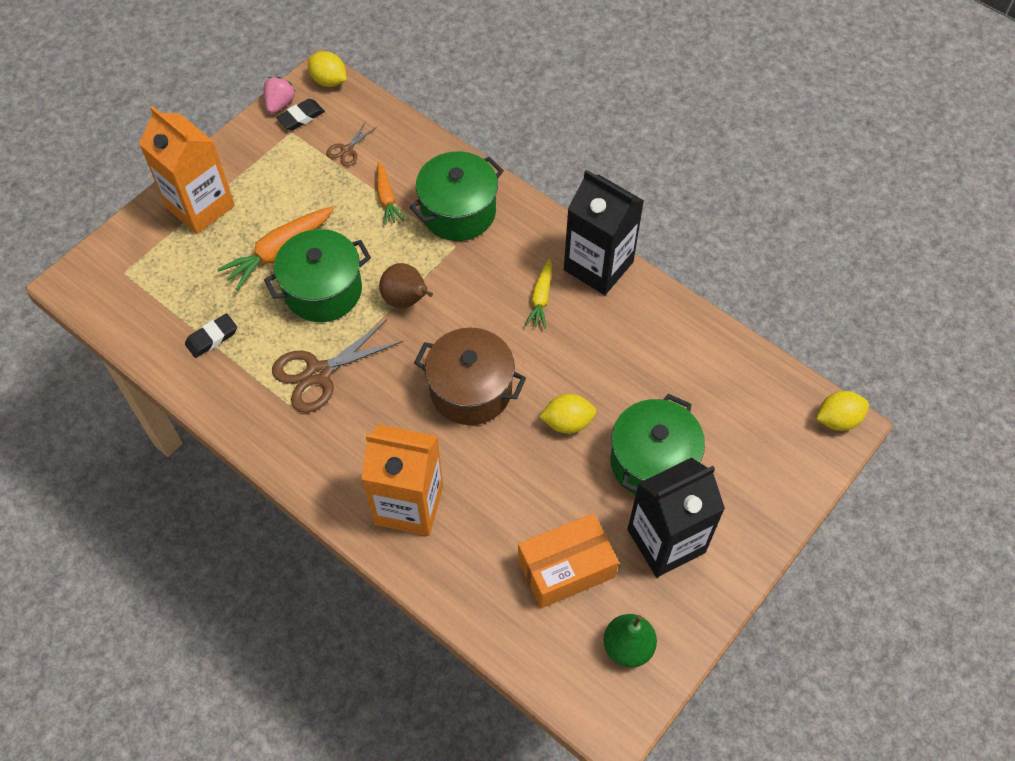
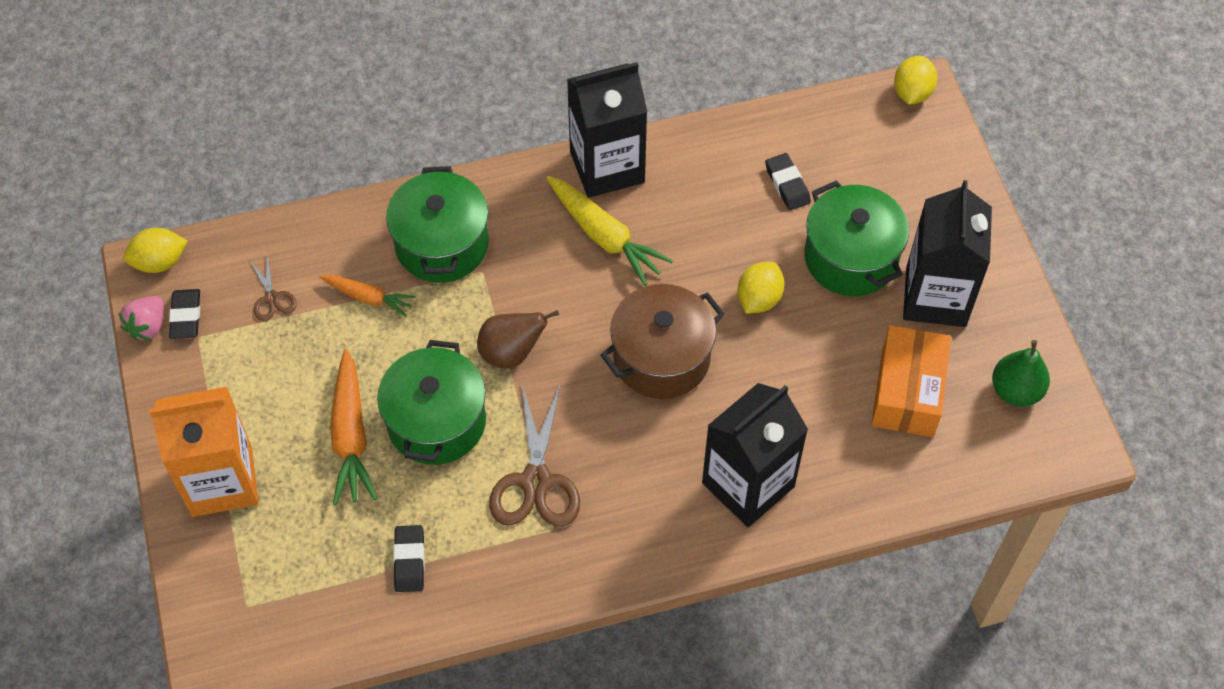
camera: 55 degrees left, 0 degrees up
pink strawberry [264,77,296,114] -> pink strawberry turned 120 degrees counterclockwise [119,296,164,341]
orange carton [362,424,443,536] -> black carton [702,383,808,527]
yellow carrot [525,258,552,329] -> yellow carrot [547,176,673,286], size x1.63
none -> black eraser [765,153,811,210]

